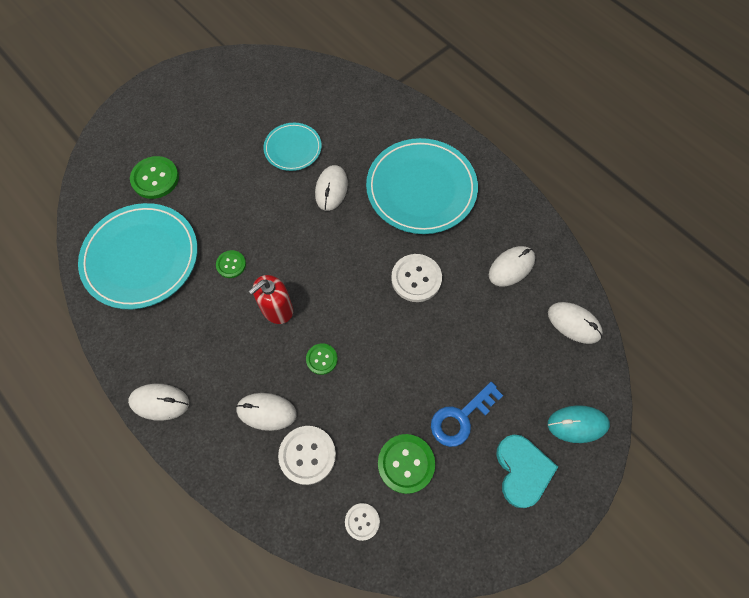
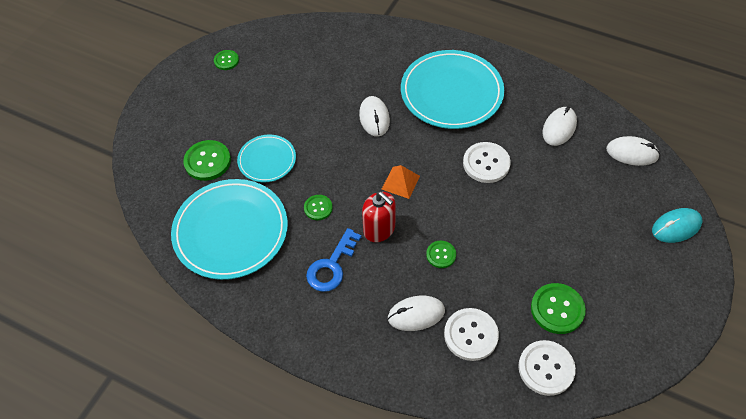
camera: 20 degrees left, 10 degrees down
white mouse [128,384,189,421] -> none
red soap dispenser [249,275,293,324] -> red soap dispenser turned 75 degrees counterclockwise [362,192,396,242]
turquoise plate [263,123,322,171] -> turquoise plate moved to [237,135,296,182]
white button [345,503,380,541] -> white button [518,340,576,396], size x1.70
blue key [431,382,503,447] -> blue key moved to [306,228,362,292]
turquoise heart [496,435,558,508] -> none
none -> green button [214,50,239,70]
none -> orange pyramid [382,165,420,199]

